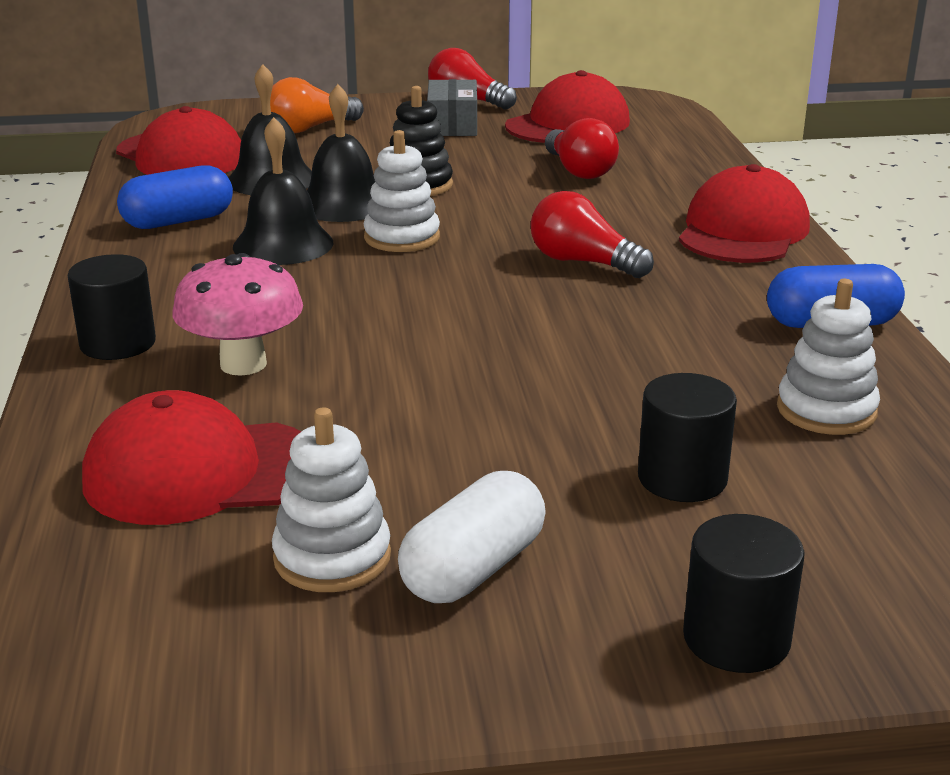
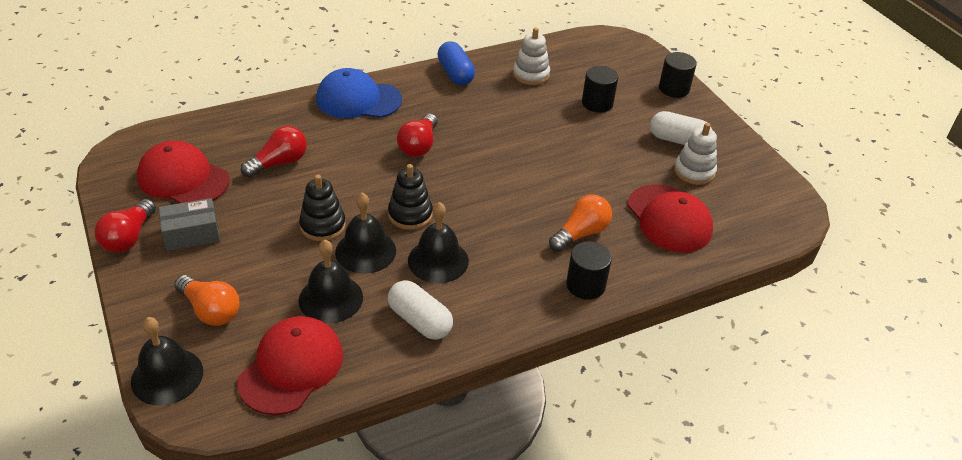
camera: 110 degrees left, 15 degrees up
blue capsule [117,165,233,229] -> white capsule [388,280,453,340]
pink mushroom [172,253,303,376] -> orange light bulb [549,195,612,252]
white stacking toy [364,130,440,252] -> black stacking toy [388,164,433,230]
red cap [679,164,810,263] -> blue cap [316,68,402,118]
none -> black bell [131,317,203,406]

